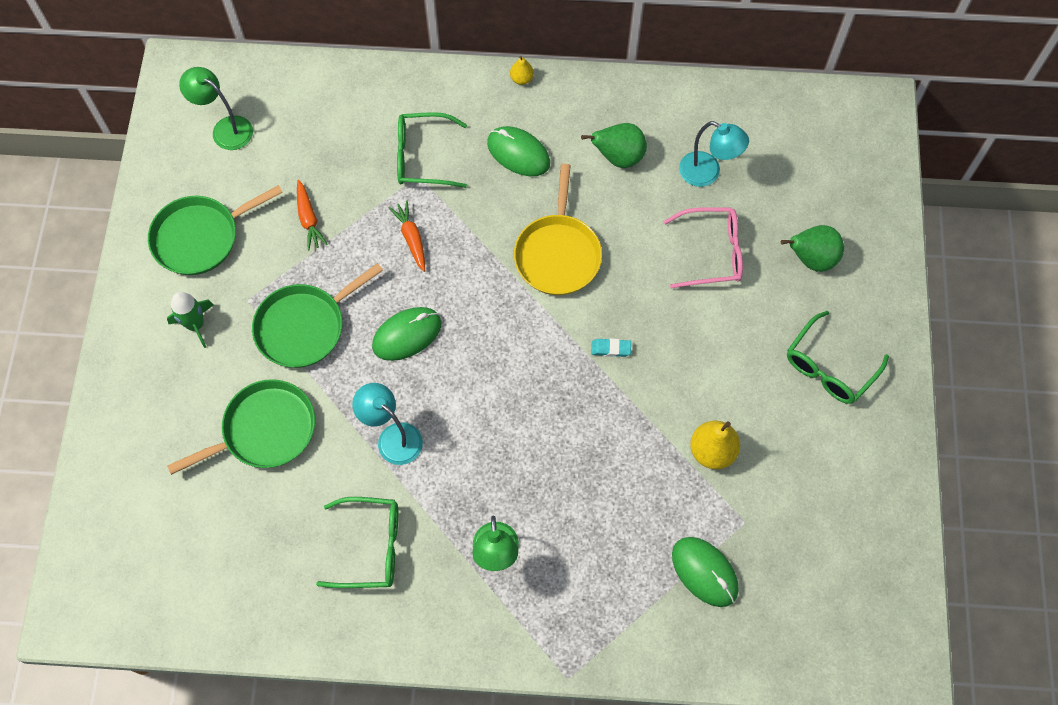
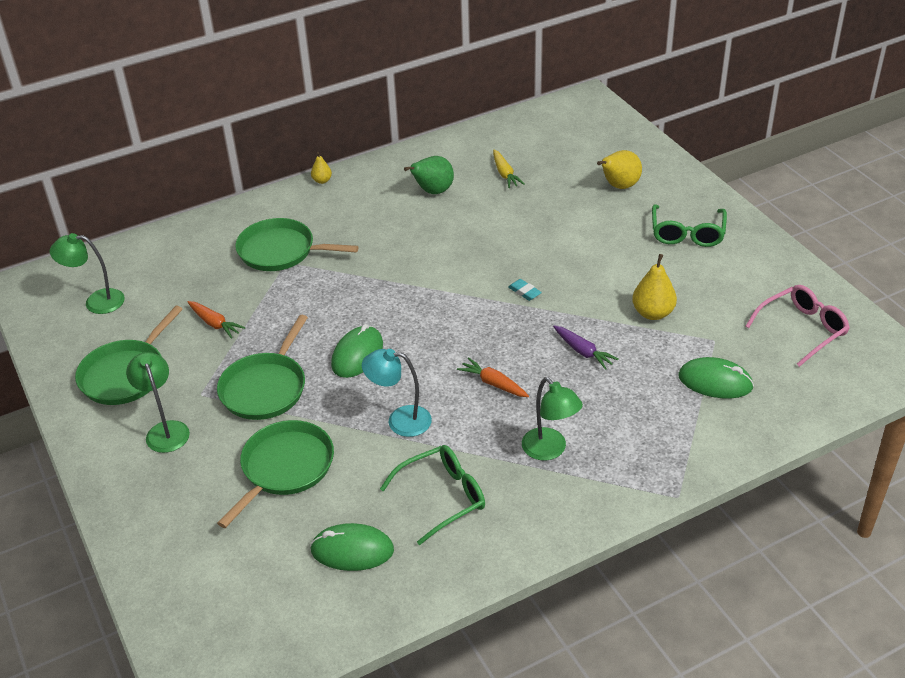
camera: 30 degrees left, 25 degrees down
green rocket [167,292,214,348] -> green lamp [126,352,190,453]
orange carrot [389,201,425,272] -> orange carrot moved to [457,357,529,397]
green glasses [397,112,467,188] -> green pan [235,218,359,271]
green mouse [487,126,550,176] -> green mouse moved to [310,523,394,571]
yellow pan [514,164,602,295] -> none
turquoise eraser [591,339,631,357] -> turquoise eraser turned 75 degrees clockwise [508,279,542,301]
pink glasses [664,207,743,288] -> pink glasses moved to [746,285,850,367]
turquoise lamp [679,121,749,187] -> yellow carrot [493,150,524,188]
green pear [781,225,844,272] -> yellow pear [597,150,642,189]
none -> purple carrot [553,325,619,370]

